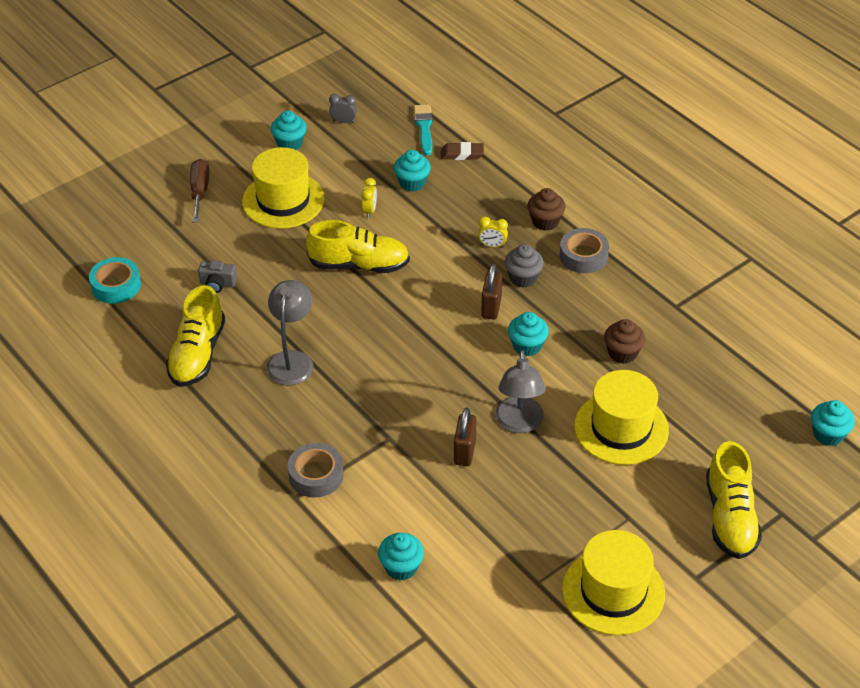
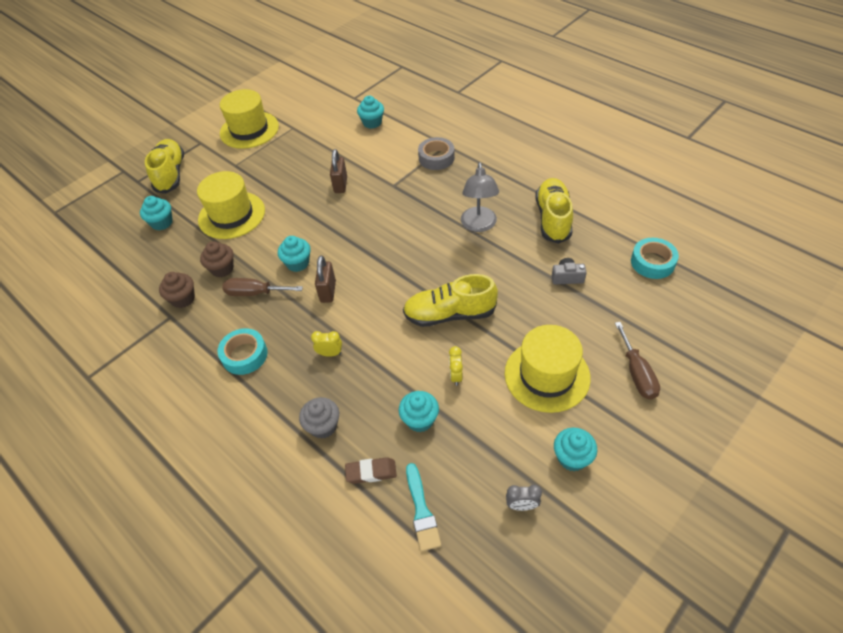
camera: 175 degrees right, 5 degrees up
grey lamp [495,350,546,433] -> none
grey cupcake [504,244,544,288] -> grey cupcake moved to [299,397,339,439]
brown cupcake [527,188,566,231] -> brown cupcake moved to [159,272,195,308]
grey tape [560,228,609,273] -> turquoise tape [218,328,268,375]
turquoise cupcake [811,400,855,446] -> turquoise cupcake moved to [140,196,173,230]
none -> brown screwdriver [222,278,303,296]

